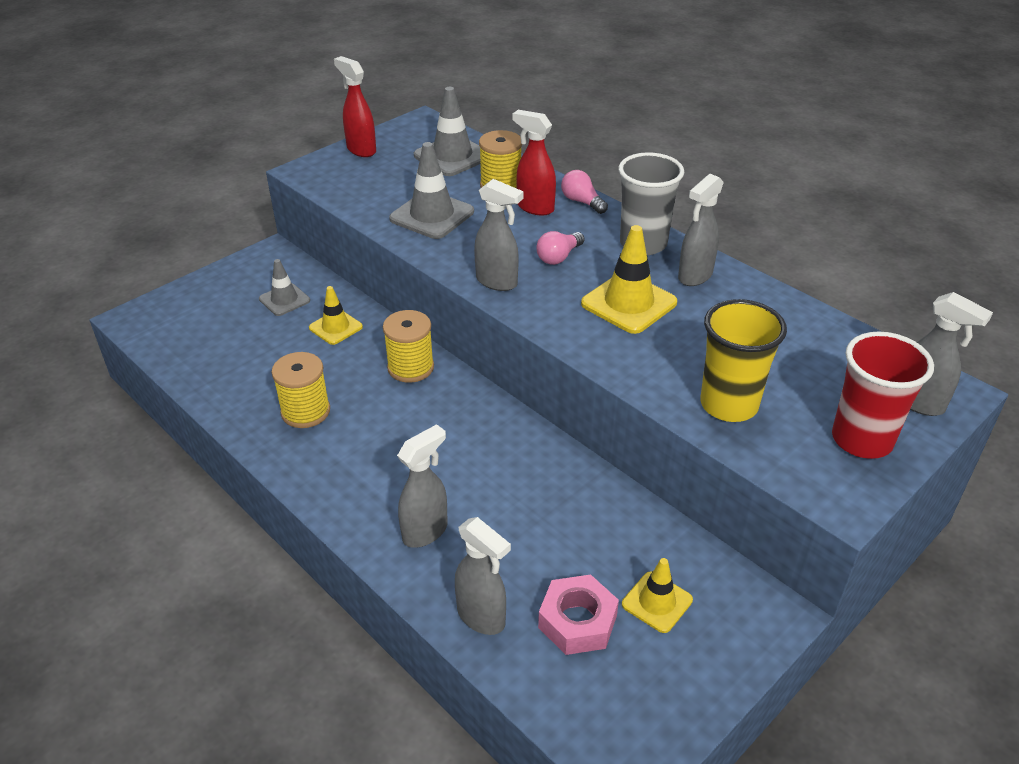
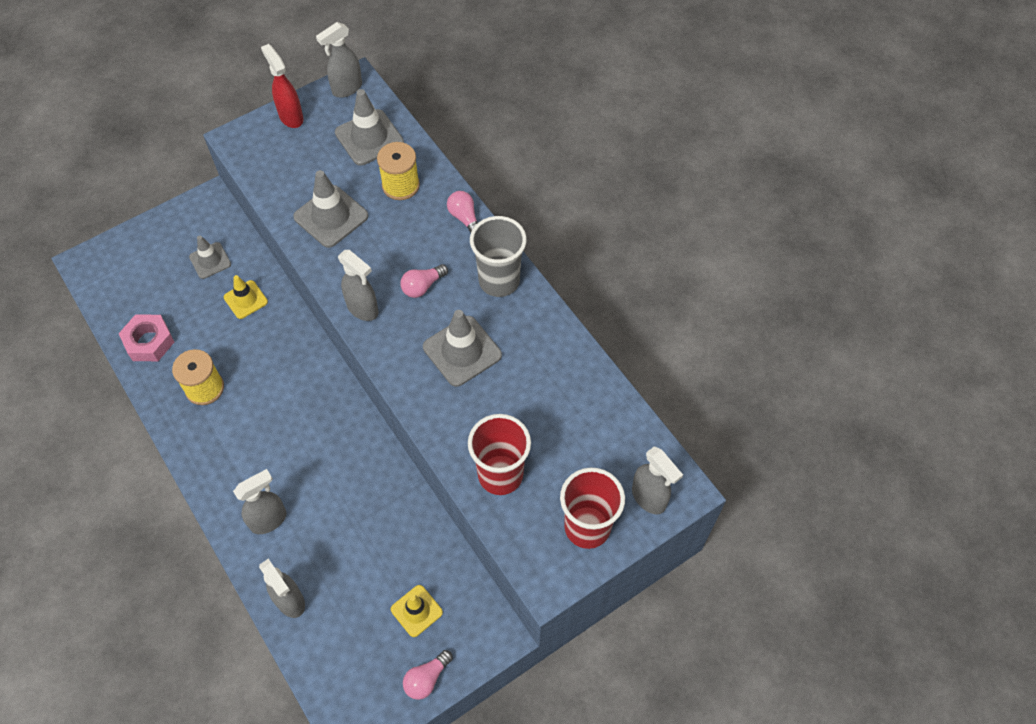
camera: 10 degrees right, 20 degrees up
yellow spool [383,310,434,383] -> none
red spray bottle [513,110,556,215] -> none
pink nut [538,574,619,655] -> pink nut moved to [119,315,174,361]
yellow traffic cone [581,225,677,334] -> grey traffic cone [423,310,502,387]
grey spray bottle [678,174,724,286] -> grey spray bottle moved to [316,22,362,98]
yellow cup [700,299,787,422] -> red cup [468,414,531,495]
none -> pink light bulb [403,650,453,700]

